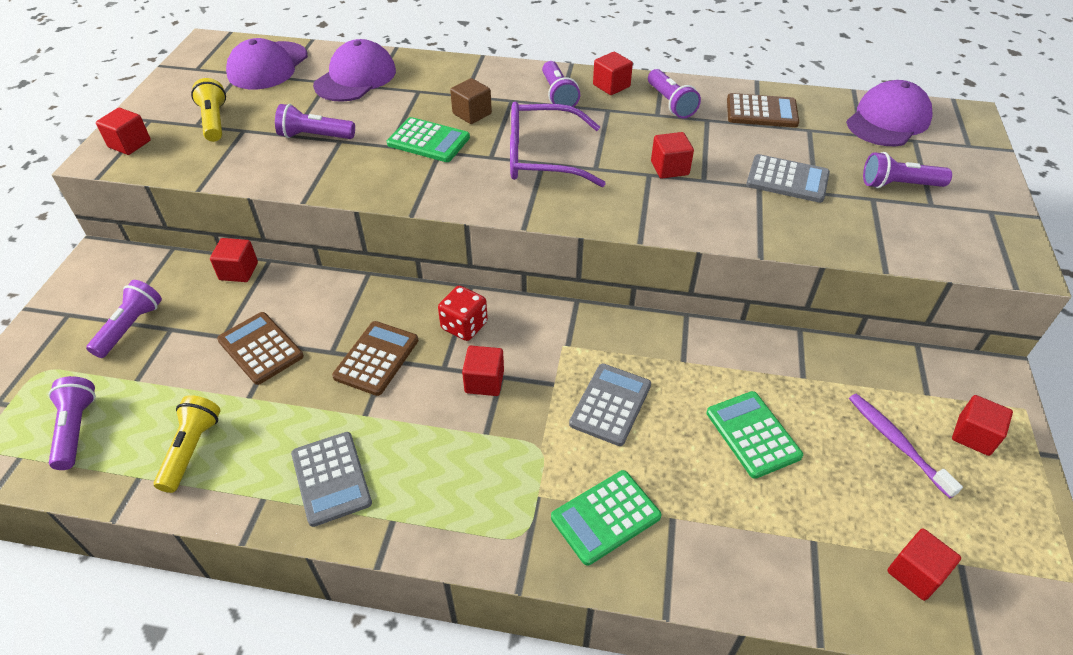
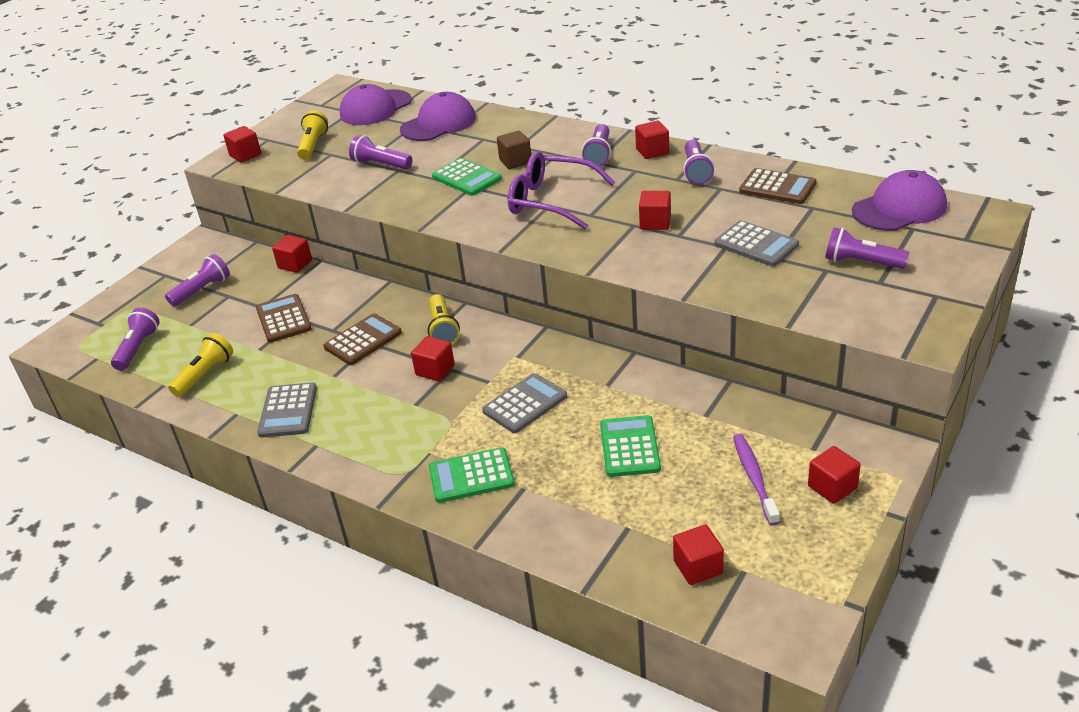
camera: 25 degrees right, 10 degrees down
red dice [438,286,488,341] -> yellow flashlight [428,294,460,345]

